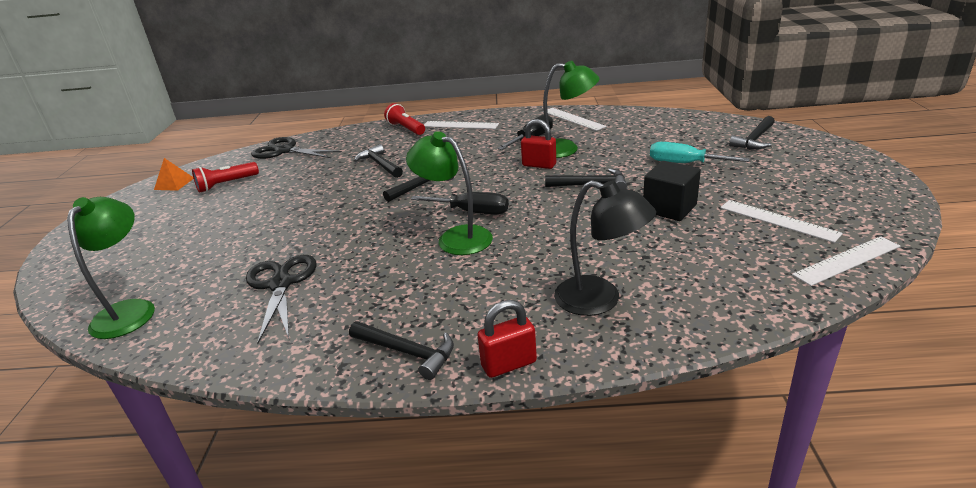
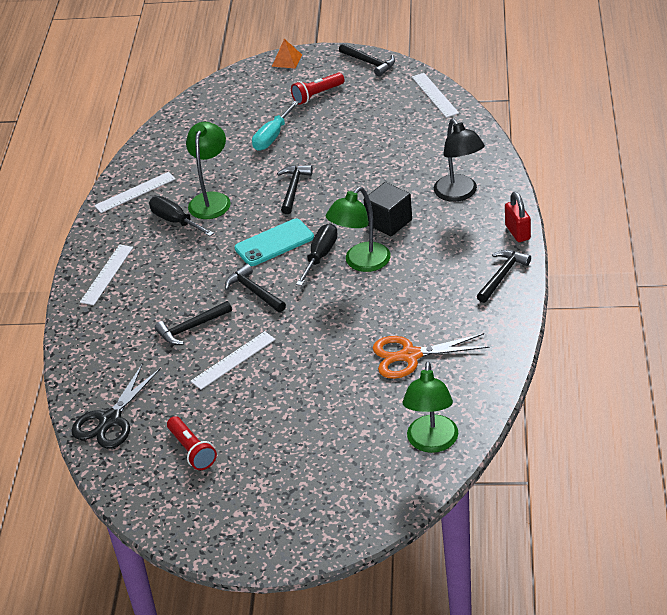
camera: 85 degrees left, 10 degrees up
green lamp [67,197,155,339] -> green lamp turned 90 degrees counterclockwise [403,362,458,453]
orange pyramid [154,158,193,191] -> orange pyramid moved to [272,39,302,68]
black scissors [246,255,317,344] -> orange scissors [373,333,489,379]
red flashlight [384,103,425,135] -> red flashlight moved to [291,73,344,105]
red padlock [521,119,556,169] -> none
black lamp [554,180,656,316] -> black lamp turned 120 degrees clockwise [434,118,485,202]
black cube [643,161,701,221] -> black cube moved to [363,182,412,236]
white ruler [720,200,843,243] -> white ruler moved to [191,331,276,389]
black hammer [729,116,775,149] -> black hammer moved to [339,43,395,77]
none -> turquoise phone [234,218,314,266]

